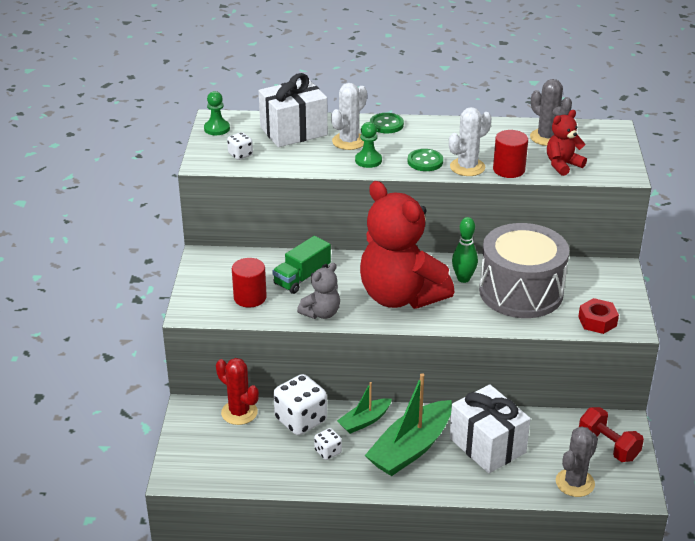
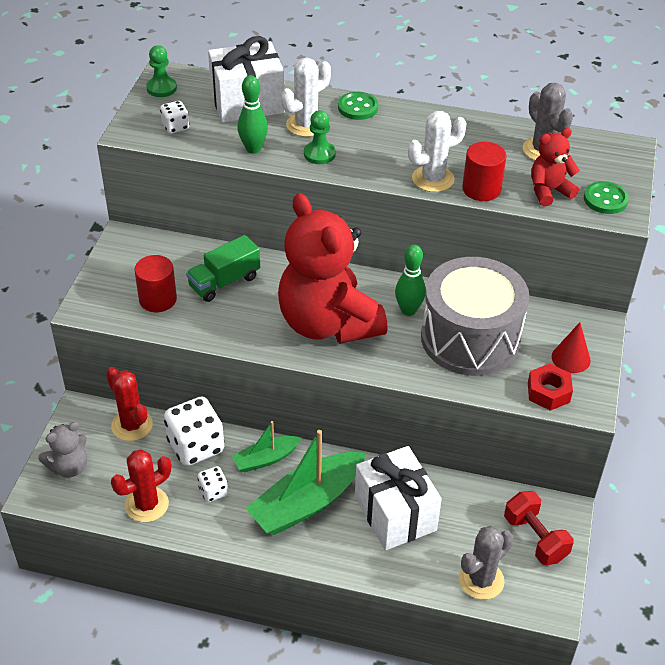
camera: 10 degrees right, 10 degrees up
grey teddy bear [297,263,340,319] -> grey teddy bear moved to [38,422,87,478]
green button [408,149,443,171] -> green button moved to [584,181,629,214]
none -> red cactus [111,449,171,522]
none -> green bowling pin [238,75,268,154]
none -> red cone [552,322,591,373]

